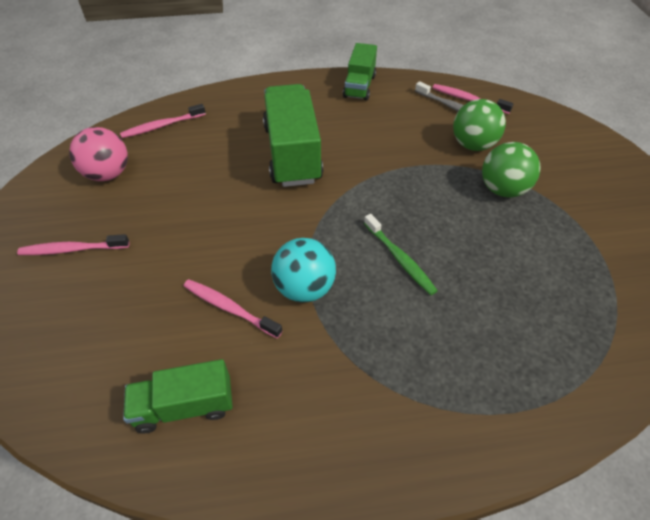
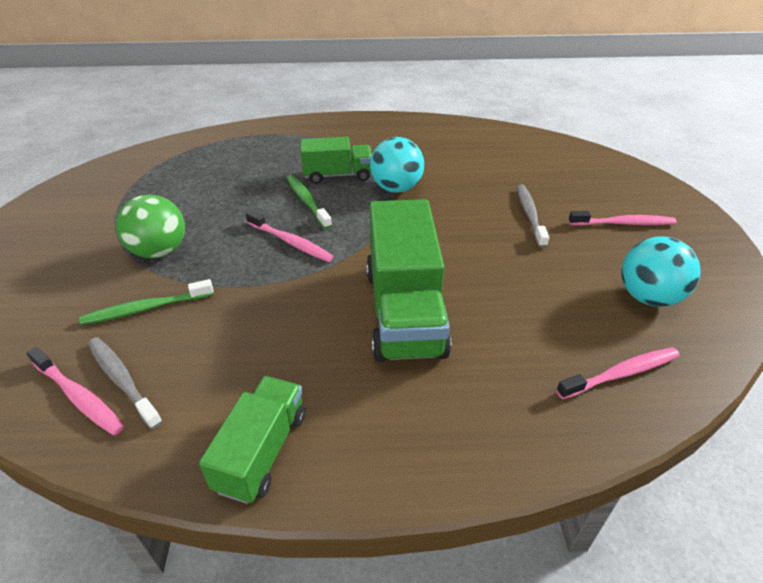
camera: 175 degrees left, 10 degrees down
pink ball [69,127,128,181] -> turquoise ball [621,237,701,307]
green truck [123,359,232,433] -> green truck moved to [301,137,372,184]
pink toothbrush [184,279,282,338] -> pink toothbrush moved to [246,210,334,262]
green ball [453,99,506,151] -> green toothbrush [79,279,214,325]
none -> grey toothbrush [517,185,549,248]

